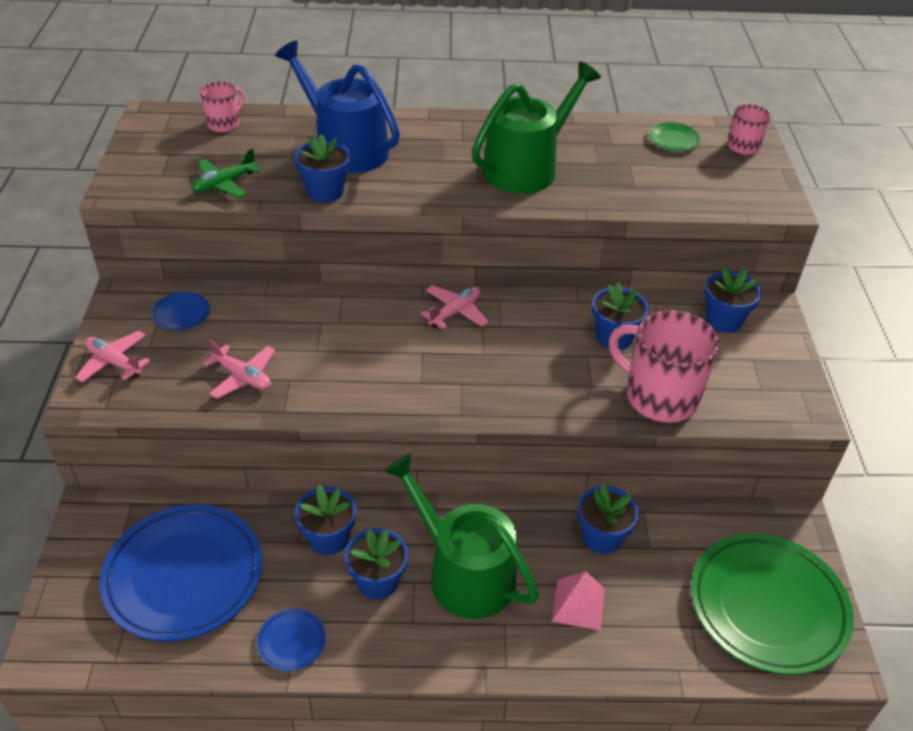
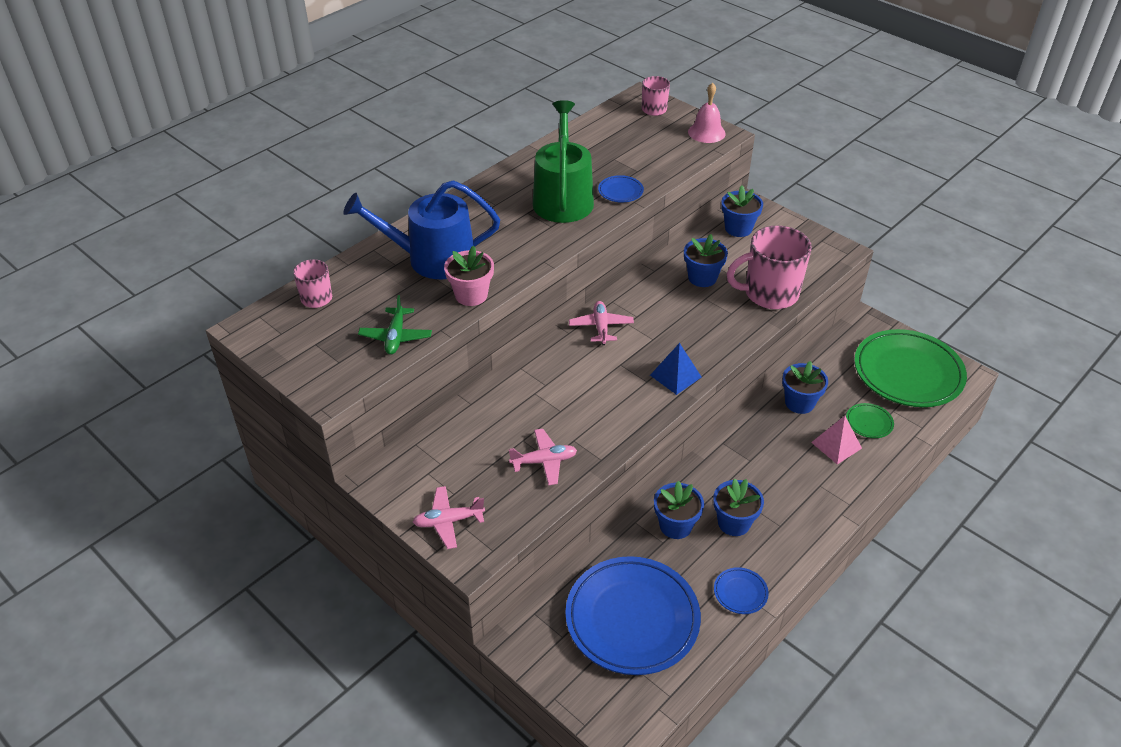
camera: 45 degrees left, 0 degrees up
blue plate [151,292,210,331] -> blue plate moved to [598,175,644,202]
blue flower pot [294,134,351,203] -> pink flower pot [444,246,494,306]
green watering can [384,454,539,619] -> none
green plate [648,122,701,151] -> green plate moved to [846,403,894,438]
none -> blue pyramid [650,343,701,395]
none -> pink bell [688,83,726,143]

